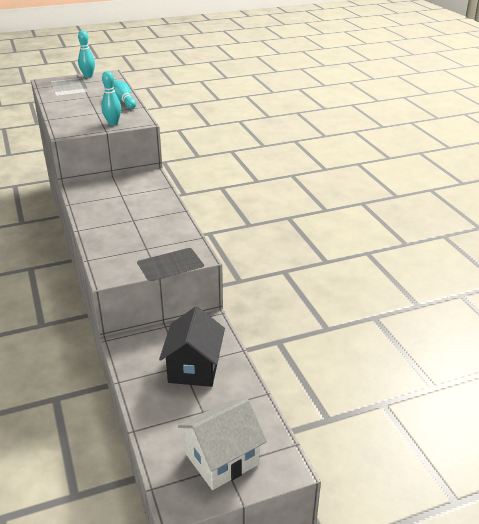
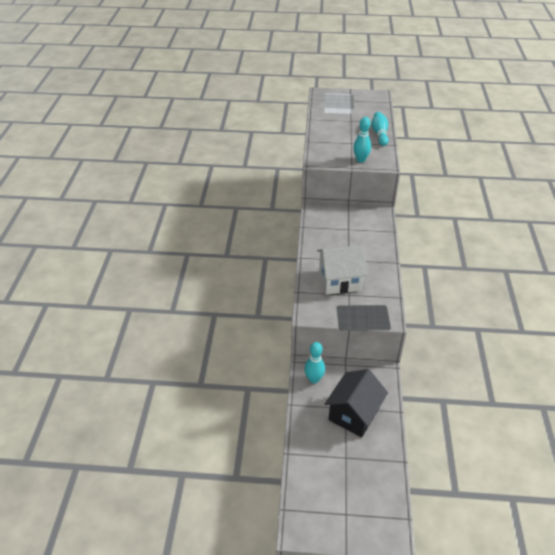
camera: 25 degrees right, 10 degrees up
turquoise bowling pin [78,31,95,78] -> turquoise bowling pin moved to [304,342,325,383]
white house [178,399,267,490] -> white house moved to [317,245,368,295]

